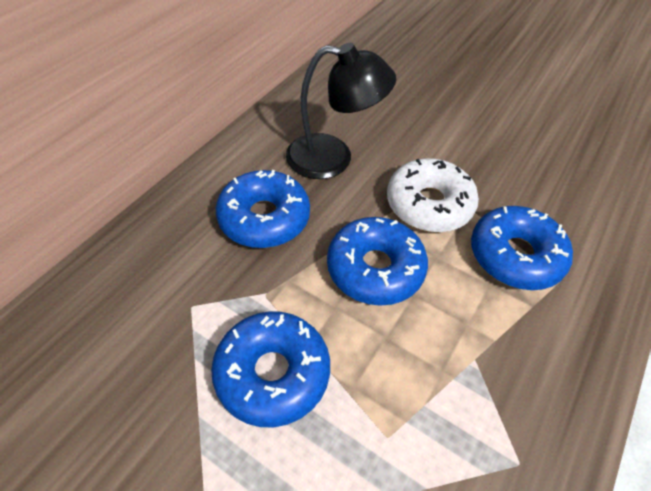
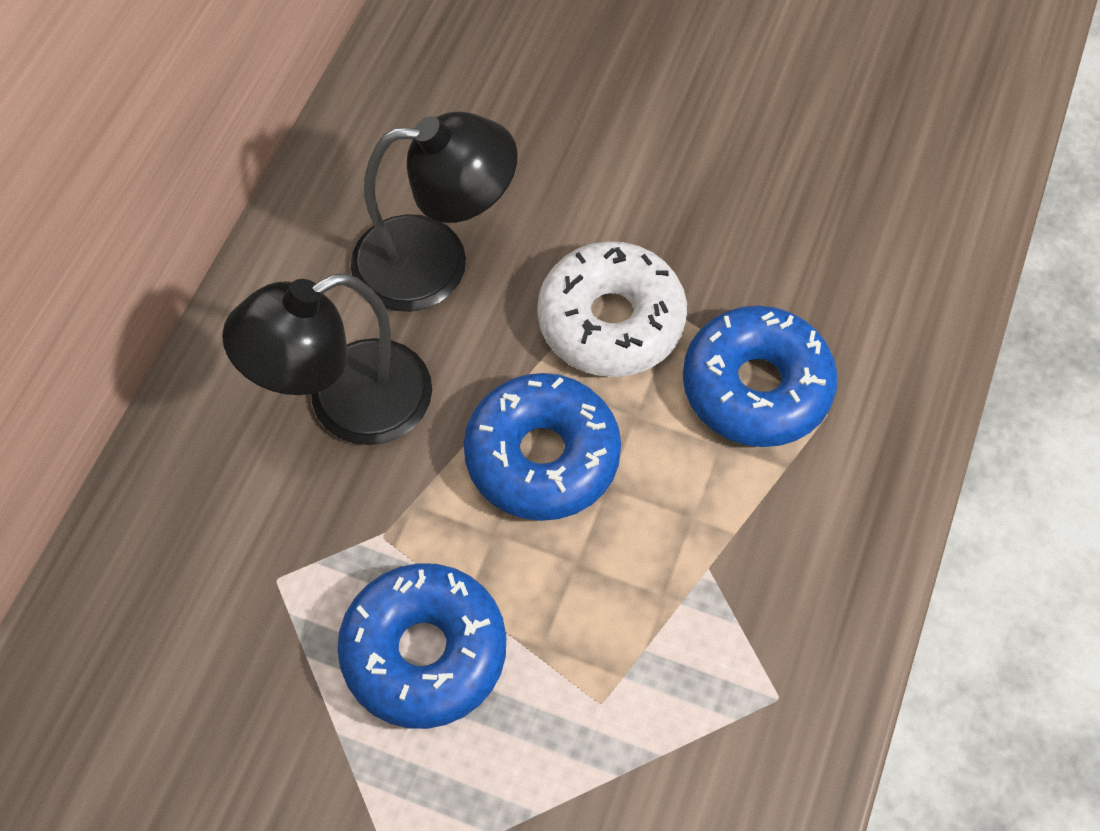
camera: 10 degrees left, 10 degrees up
blue donut [216,170,310,248] -> black lamp [222,273,432,445]

